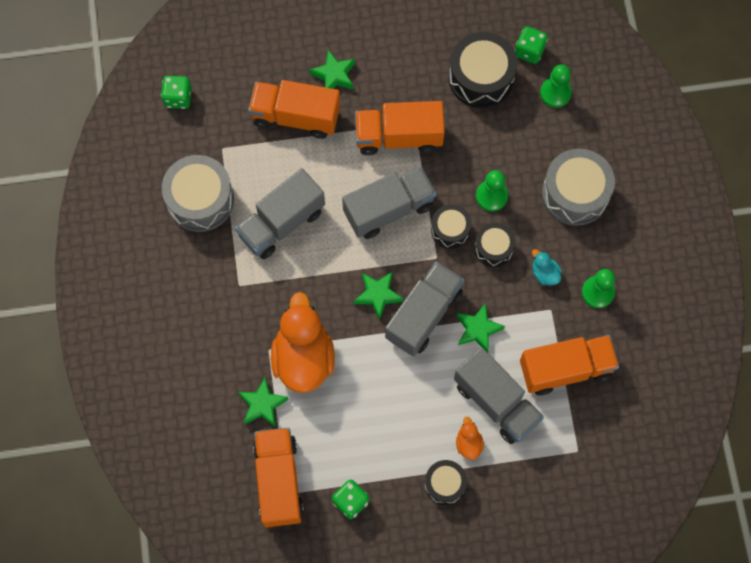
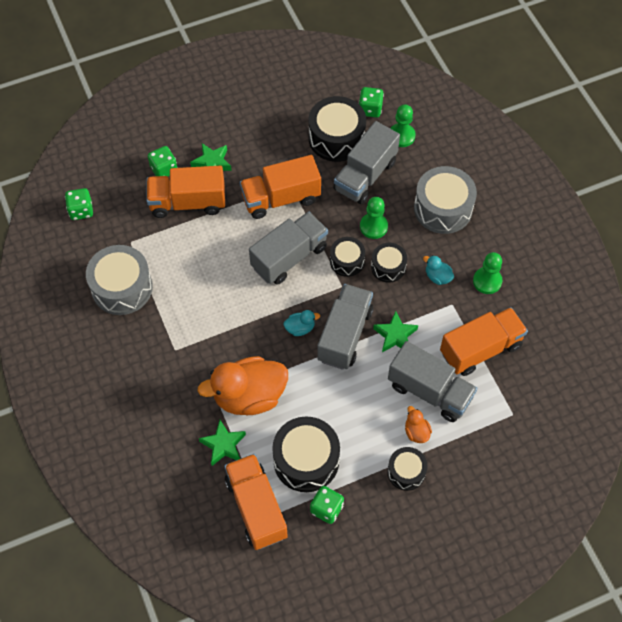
camera: 15 degrees left, 10 degrees down
grey truck [235,168,325,259] -> grey truck moved to [333,121,400,204]
orange duck [271,292,335,393] -> orange duck turned 90 degrees counterclockwise [197,356,288,415]
green star [354,272,403,320] -> turquoise duck [284,310,320,336]
none -> green dice [148,146,177,177]
none -> black drum [272,417,340,492]

